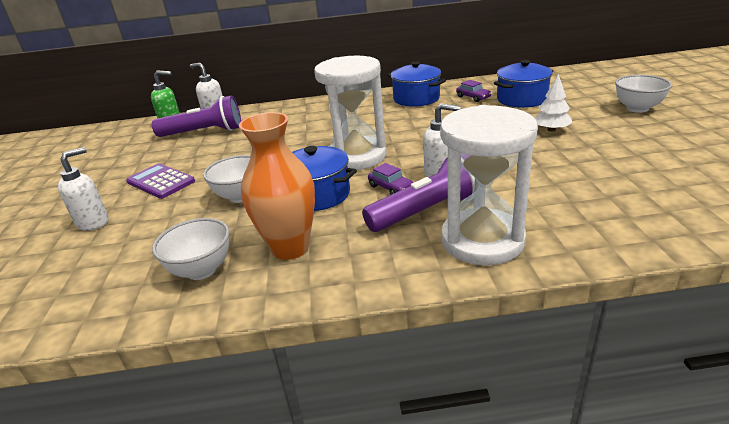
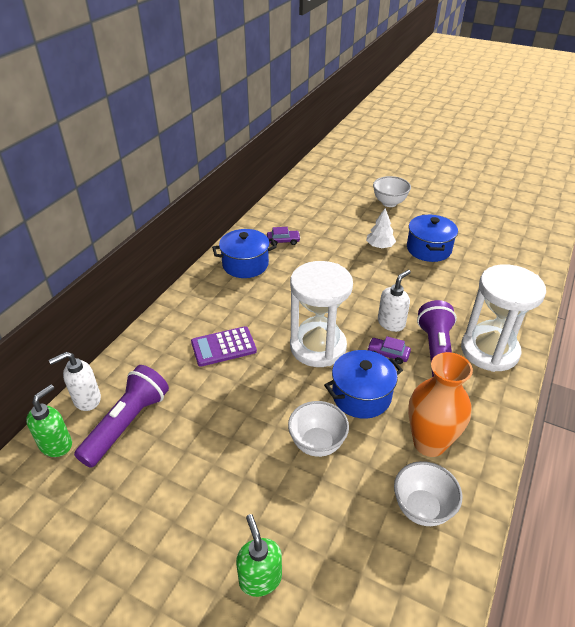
camera: 60 degrees left, 10 degrees up
white soap dispenser [58,147,109,231] -> green soap dispenser [236,514,282,597]
purple calculator [126,163,195,199] -> purple calculator moved to [191,326,257,367]
purple car [368,163,413,195] -> purple car turned 150 degrees counterclockwise [367,336,411,364]
blue pot [494,60,553,108] -> blue pot moved to [407,215,458,262]

